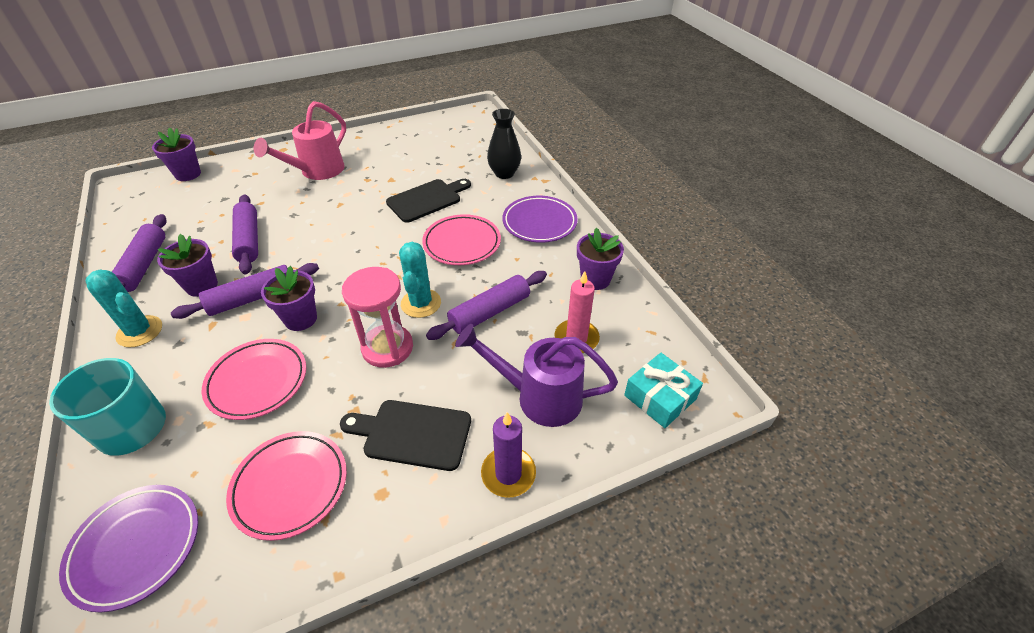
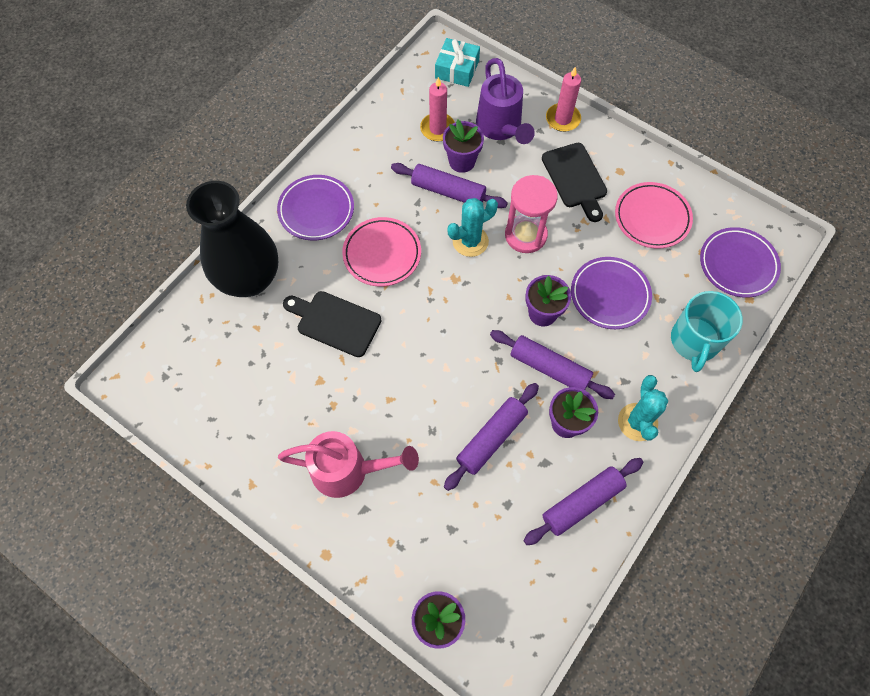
camera: 120 degrees left, 20 degrees up
pink plate [202,339,306,420] -> purple plate [571,257,652,329]
purple candle [481,412,536,498] -> pink candle [546,67,581,132]
black vase [487,109,521,179] -> black vase [186,181,278,297], size x1.82
purple flower pot [577,228,624,290] -> purple flower pot moved to [443,119,484,173]

